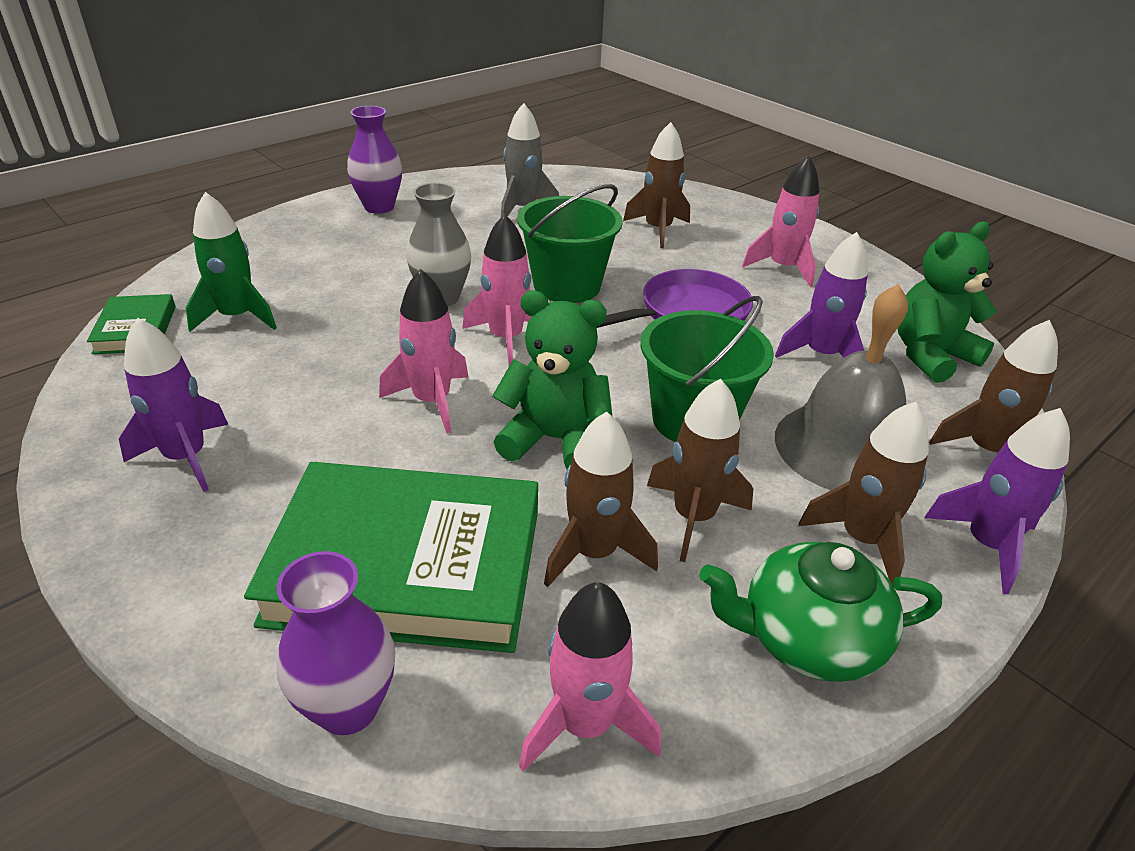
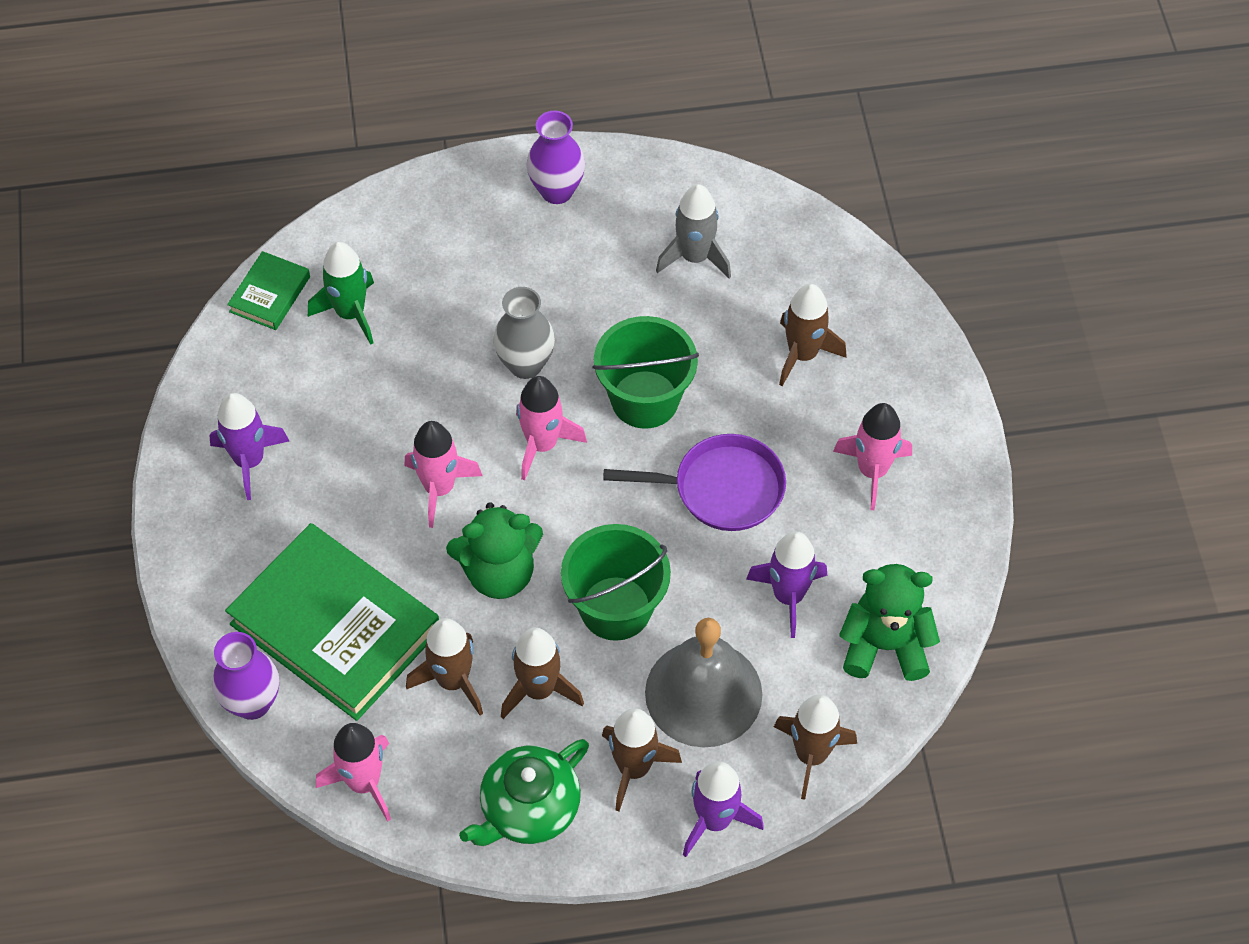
camera: 35 degrees right, 20 degrees up
green teddy bear [492,290,613,469] -> green teddy bear turned 120 degrees clockwise [446,502,543,599]
green teapot [699,541,942,682] -> green teapot turned 75 degrees counterclockwise [459,739,589,846]

